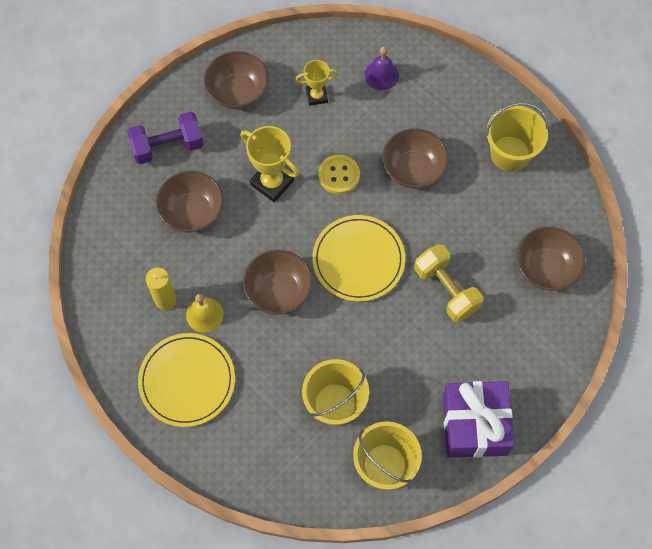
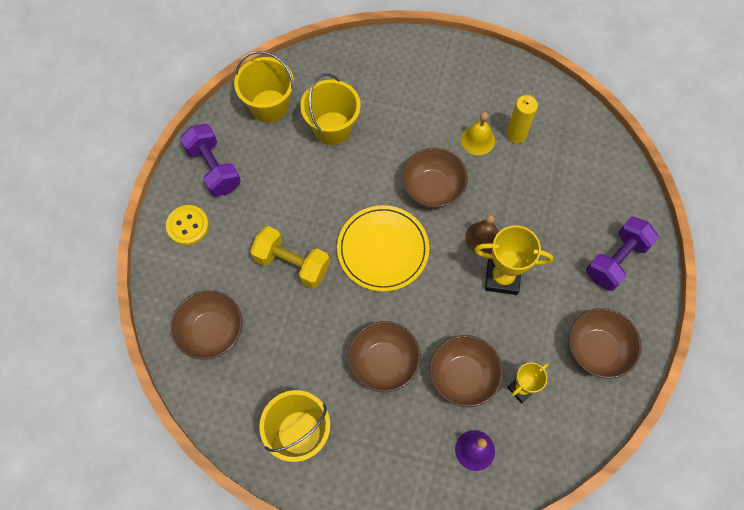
camera: 150 degrees right, 0 degrees up
yellow plate [138,333,235,427] -> none
brown bowl [156,171,223,233] -> brown bowl moved to [430,335,503,407]
yellow button [319,155,360,194] -> yellow button moved to [166,205,209,245]
purple gift [443,381,514,458] -> purple dumbbell [180,124,241,197]
none -> brown bell [465,214,499,254]

